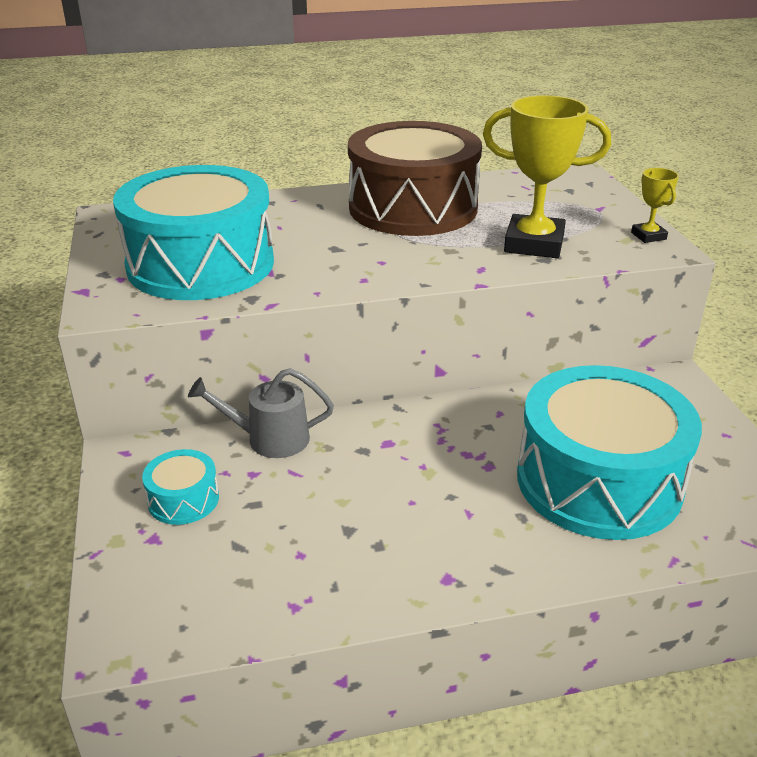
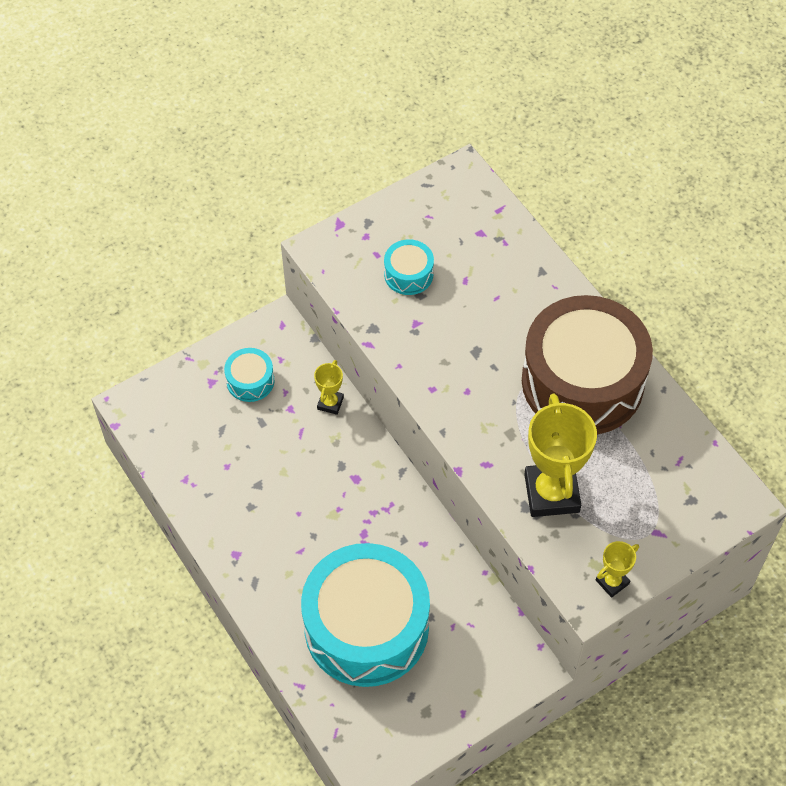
camera: 70 degrees right, 25 degrees up
turquoise drum [113,165,274,300] -> turquoise drum [384,239,434,295], size x0.42
grey watering can [188,368,334,458] -> yellow trophy [314,360,344,415]

